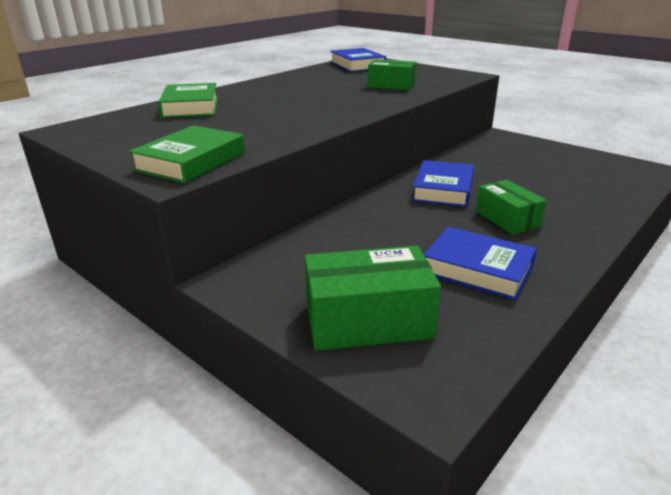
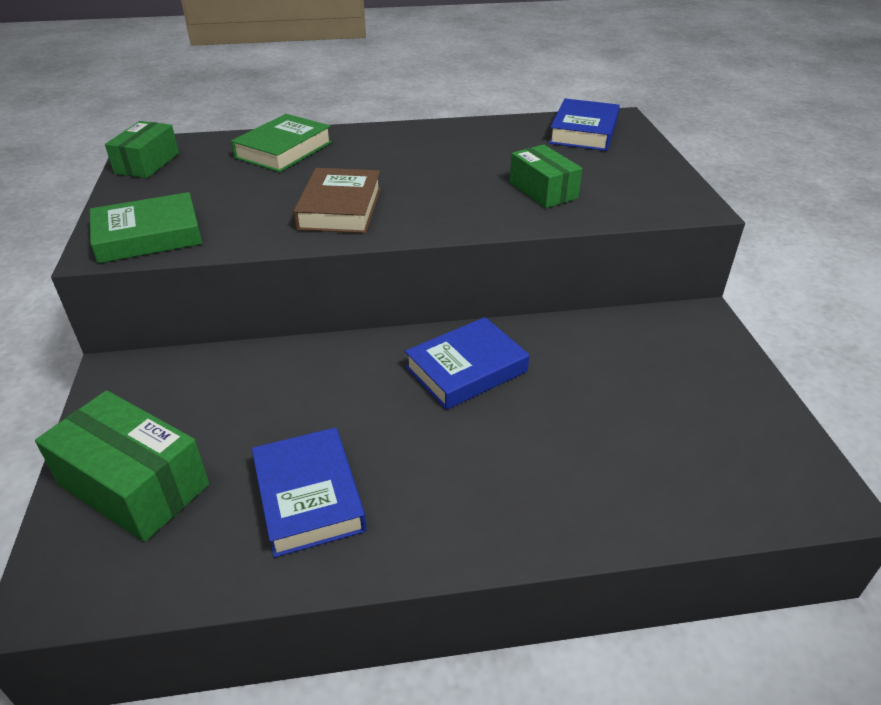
camera: 40 degrees right, 10 degrees up
green box [476,180,547,235] -> green box moved to [105,121,179,178]
none -> brown book [293,168,381,233]

